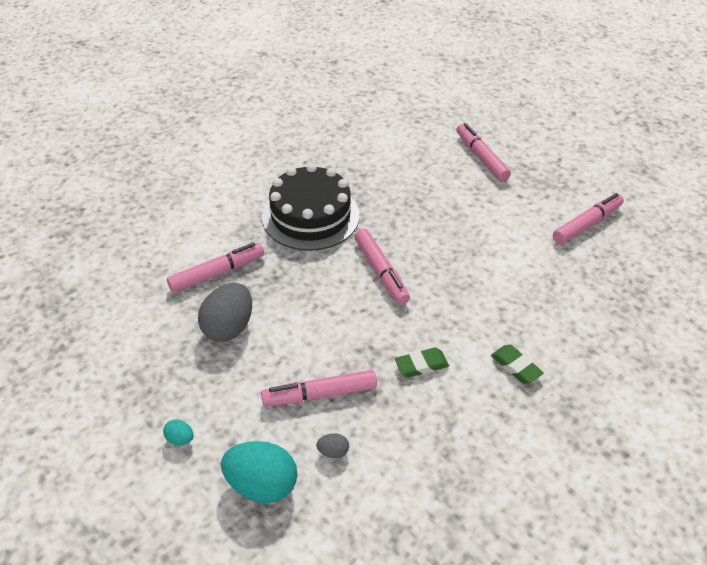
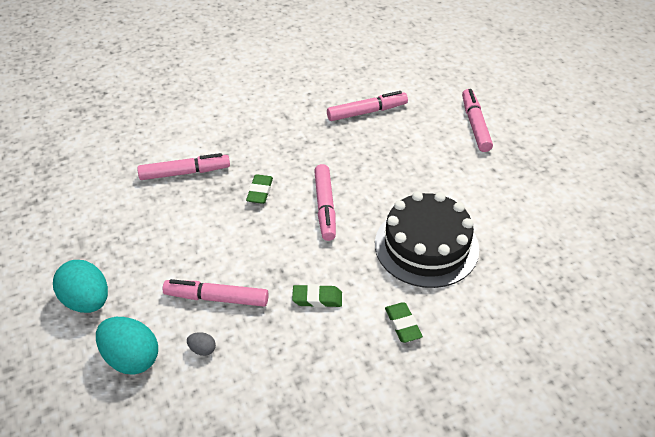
camera: 20 degrees right, 0 degrees up
turquoise egg [163,419,194,445] -> turquoise egg [53,260,108,313], size x2.26
grey egg [198,283,252,342] -> none
black cake [262,163,360,251] -> black cake moved to [375,191,479,288]
pink marker [553,193,624,244] -> pink marker moved to [327,91,408,121]
none -> green eraser [246,174,273,204]

